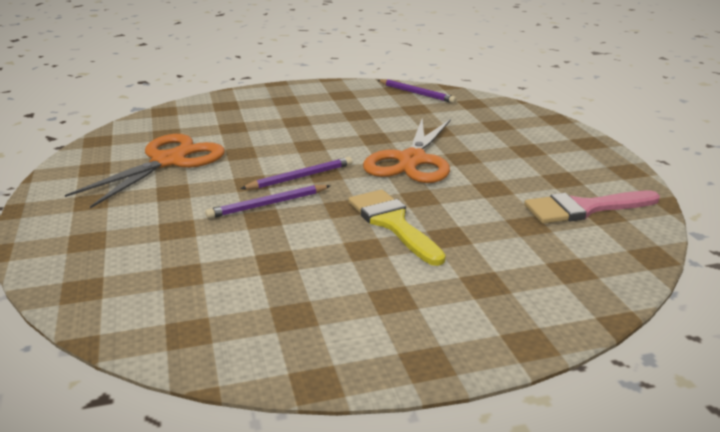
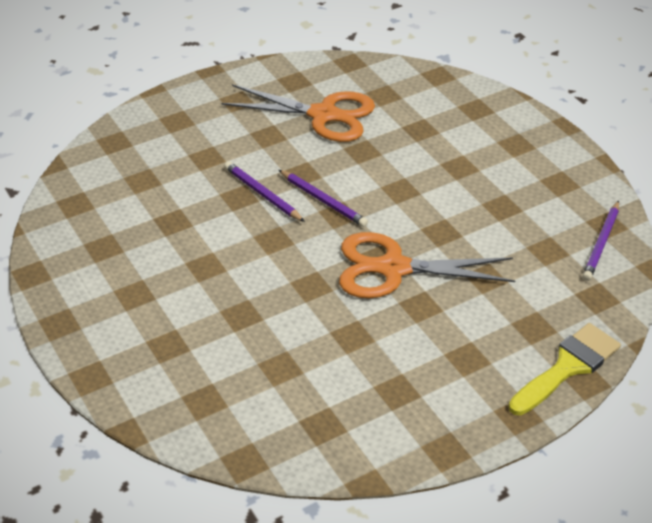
camera: 75 degrees right, 15 degrees up
yellow brush [348,190,446,266] -> yellow brush moved to [508,323,621,416]
pink brush [524,191,660,224] -> none

